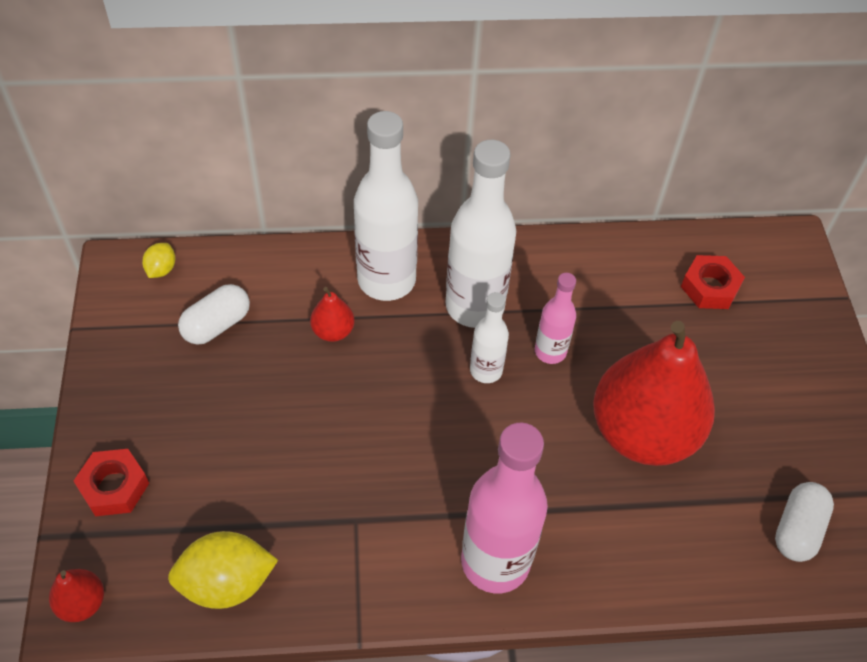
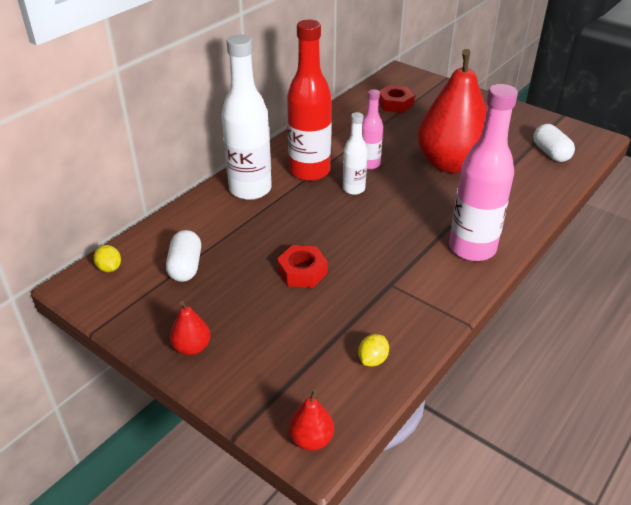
camera: 45 degrees left, 15 degrees down
red nut [74,449,149,516] -> red nut moved to [277,245,328,288]
yellow lemon [168,531,278,609] -> yellow lemon [358,334,389,367], size x0.51
red pear [310,287,355,342] -> red pear moved to [170,301,211,355]
white bottle [446,140,516,328] -> red bottle [287,20,332,181]

